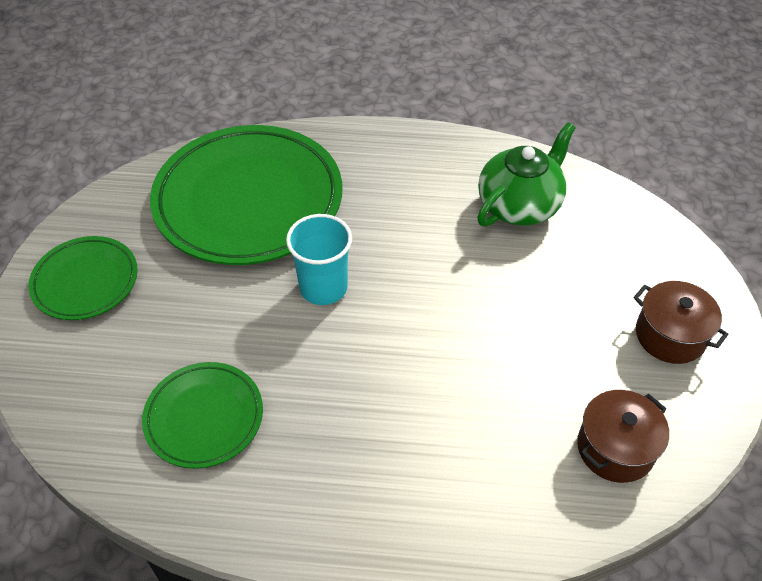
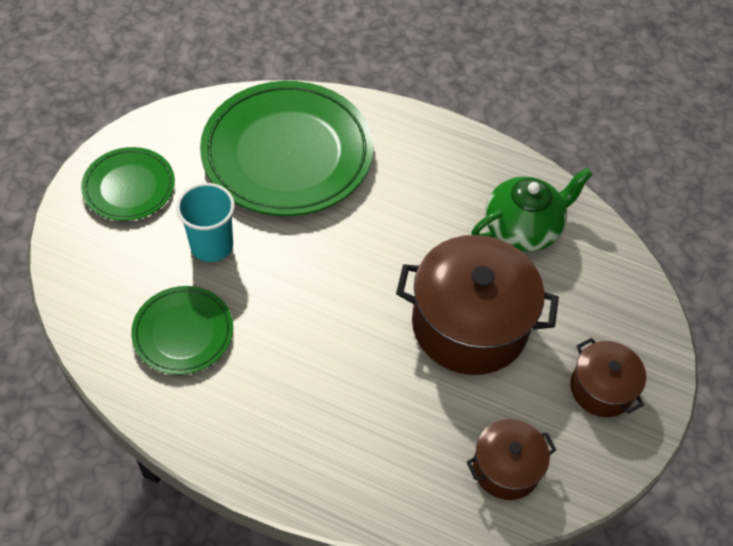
camera: 15 degrees right, 5 degrees up
turquoise cup [286,214,352,305] -> turquoise cup moved to [176,183,235,262]
none -> brown pot [396,235,559,375]

